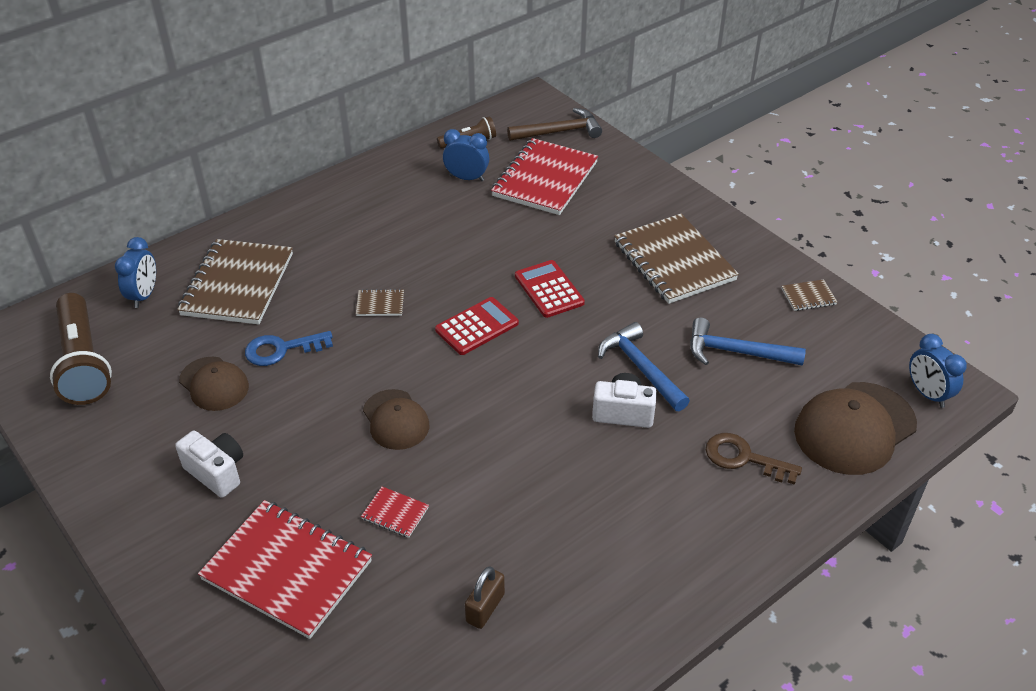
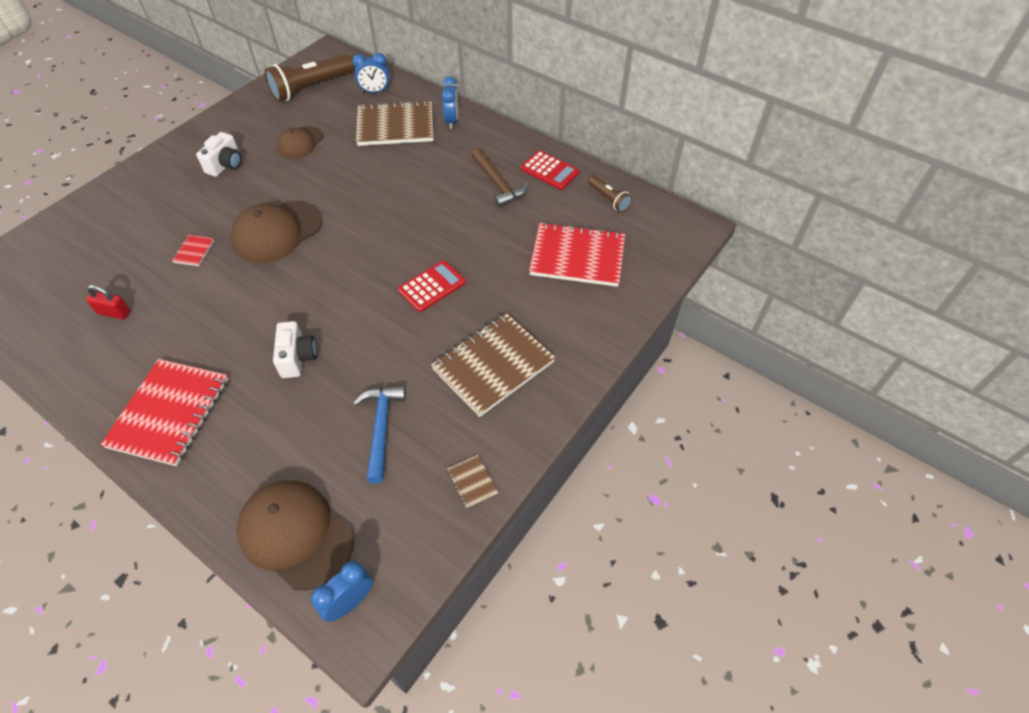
camera: 75 degrees right, 10 degrees up
red notebook [198,500,372,639] -> red notebook moved to [100,359,228,466]
blue key [245,331,333,366] -> none
brown notebook [356,289,404,316] -> none
brown cap [363,389,429,450] -> brown cap [231,200,322,263], size x1.64
red calculator [435,297,519,355] -> red calculator moved to [520,150,580,190]
blue clock [443,129,489,181] -> blue clock moved to [441,76,458,129]
brown padlock [465,566,505,629] -> red padlock [86,285,130,319]
brown hammer [507,108,602,141] -> brown hammer moved to [472,148,528,208]
blue hammer [598,322,690,411] -> none
brown key [706,433,802,485] -> none

